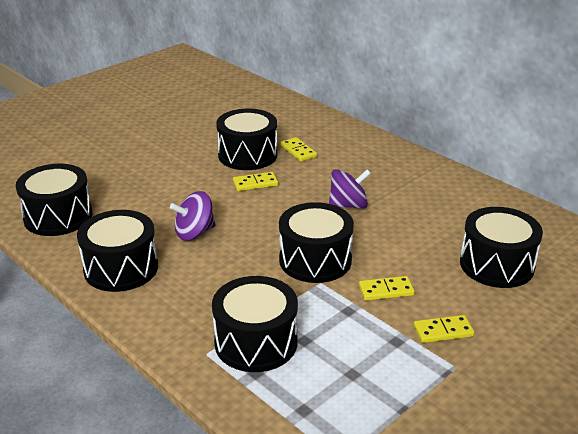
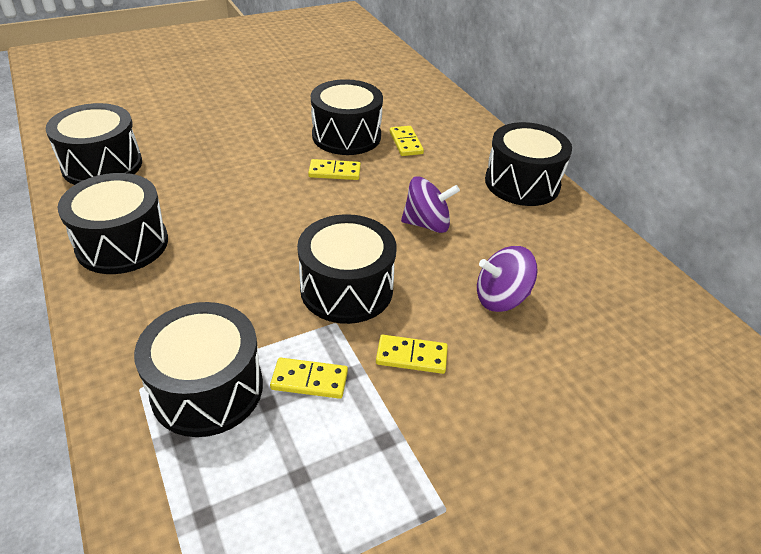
camera: 15 degrees right, 10 degrees up
purple spinning top [170,191,215,241] -> purple spinning top moved to [477,246,538,312]
yellow domino [414,315,474,343] -> yellow domino moved to [270,358,348,399]
black drum [460,207,543,288] -> black drum moved to [485,122,572,206]

